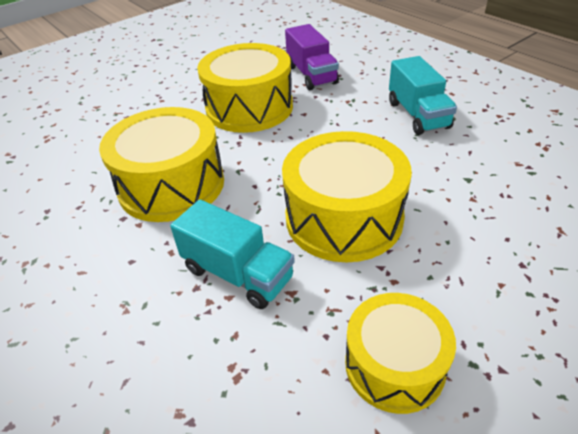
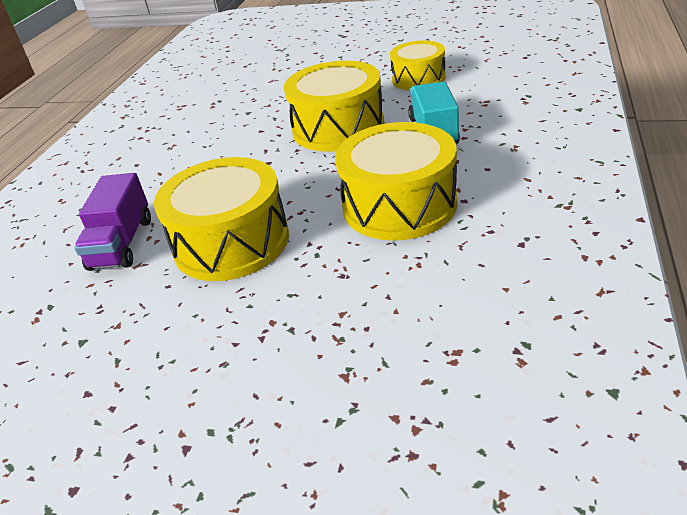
camera: 125 degrees left, 5 degrees down
purple truck [285,24,339,90] -> purple truck turned 150 degrees clockwise [74,173,151,271]
turquoise truck [389,56,457,135] -> none

